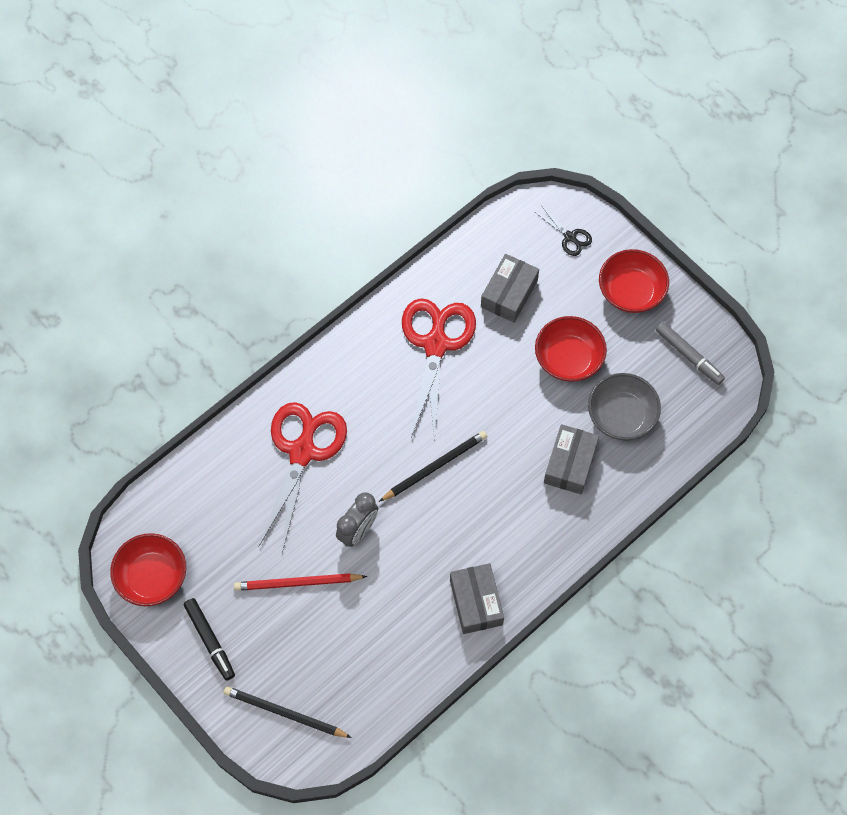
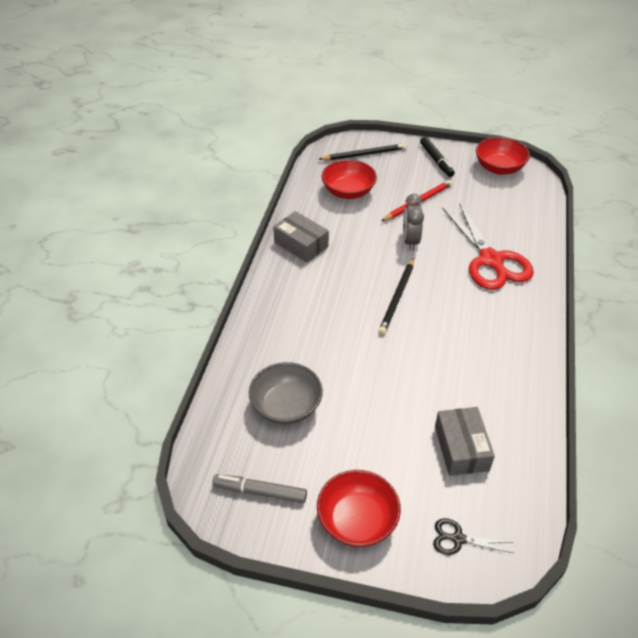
camera: 145 degrees right, 20 degrees down
black marker [184,598,235,681] -> black marker turned 135 degrees counterclockwise [420,137,455,177]
red scissors [402,298,476,440] -> none
red bowl [535,316,607,382] -> red bowl moved to [322,160,377,199]
grey box [544,424,599,495] -> none

